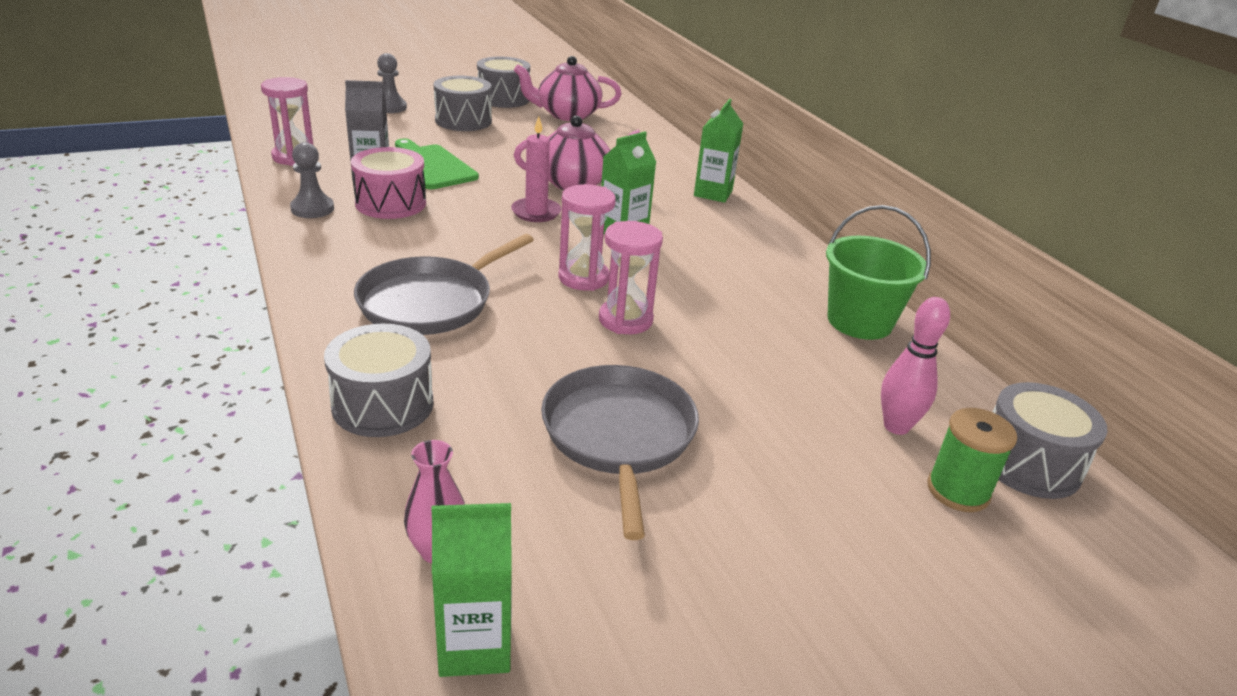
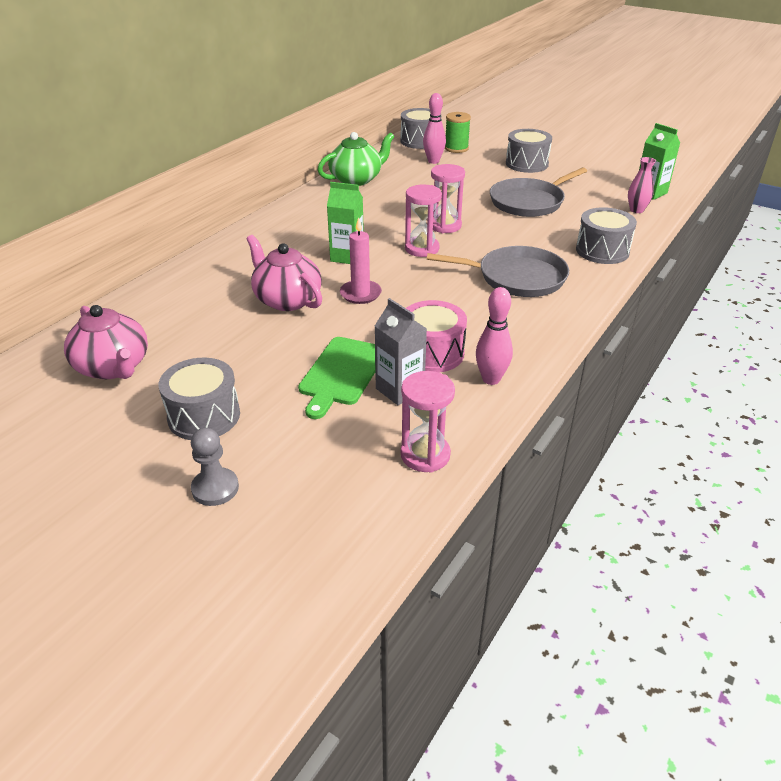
camera: 120 degrees left, 5 degrees up
grey pawn [290,142,334,218] -> pink bowling pin [476,287,513,385]
grey drum [477,57,530,108] -> grey drum moved to [506,129,552,173]
green carton [694,99,743,203] -> none
green bucket [826,205,931,340] -> green teapot [318,132,395,186]

